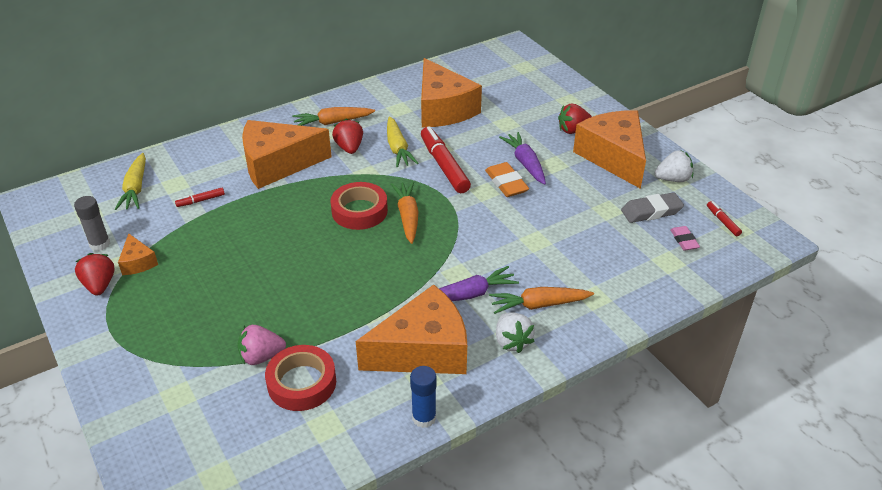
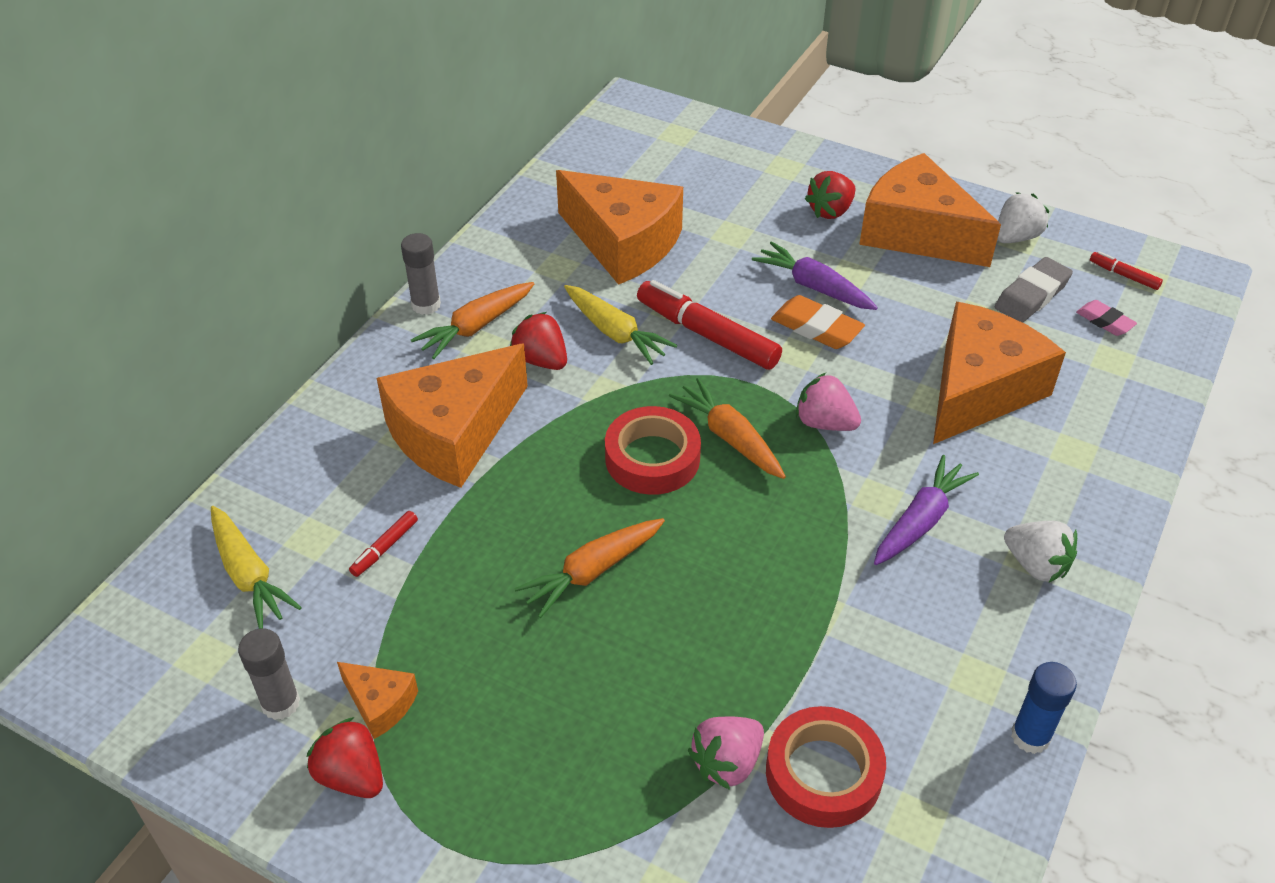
camera: 30 degrees left, 5 degrees up
orange cheese [356,284,467,374] -> orange cheese moved to [933,302,1066,444]
orange carrot [489,287,594,314] -> orange carrot moved to [514,518,665,618]
none -> grey glue stick [401,233,441,315]
none -> pink strawberry [796,373,861,431]

